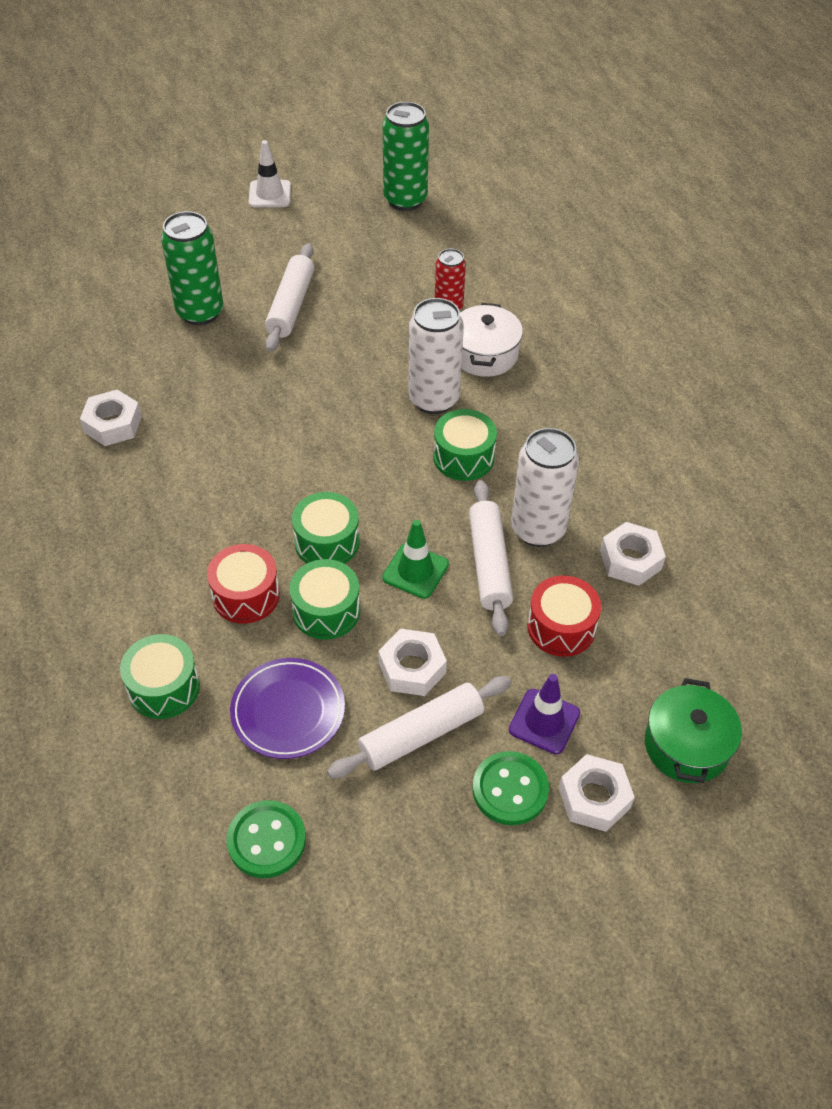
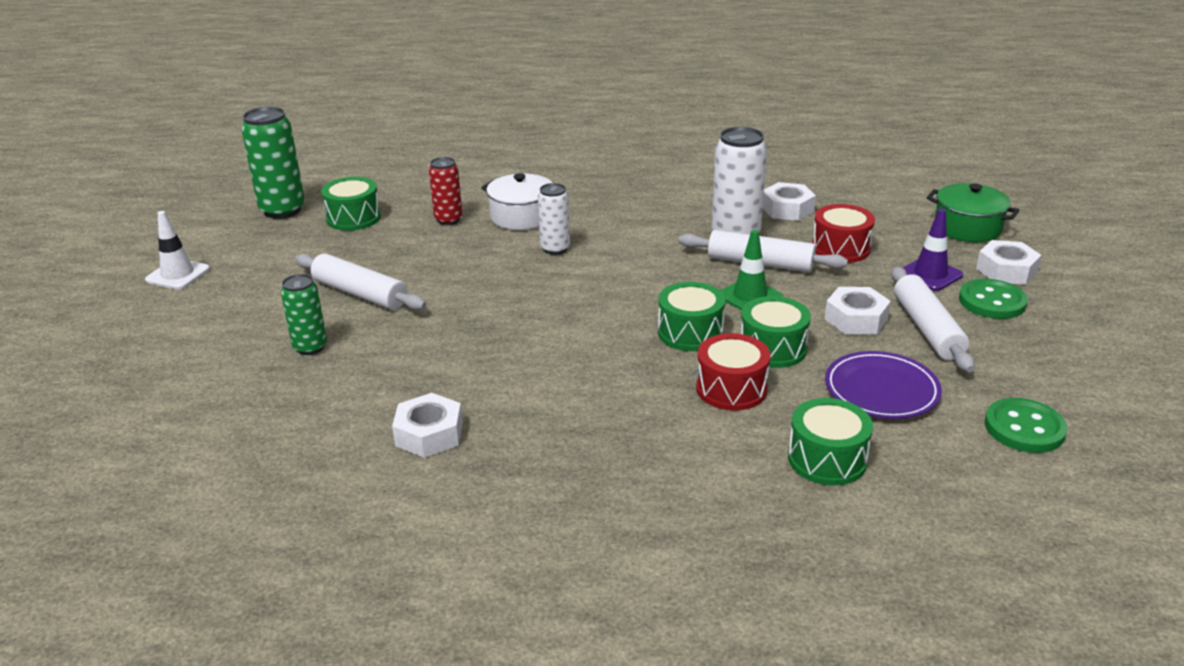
camera: 65 degrees left, 20 degrees down
green can [161,211,223,325] -> green can [281,274,327,355], size x0.60
white can [408,298,464,414] -> white can [538,183,570,255], size x0.60
green drum [433,409,497,481] -> green drum moved to [321,177,381,231]

